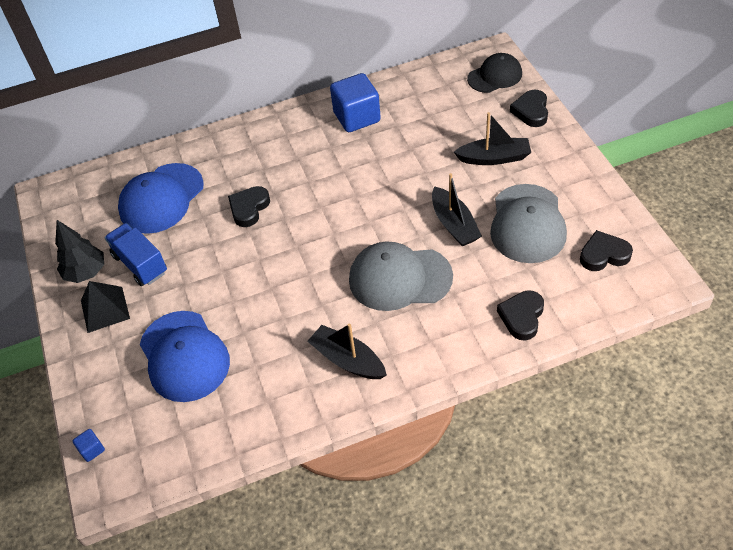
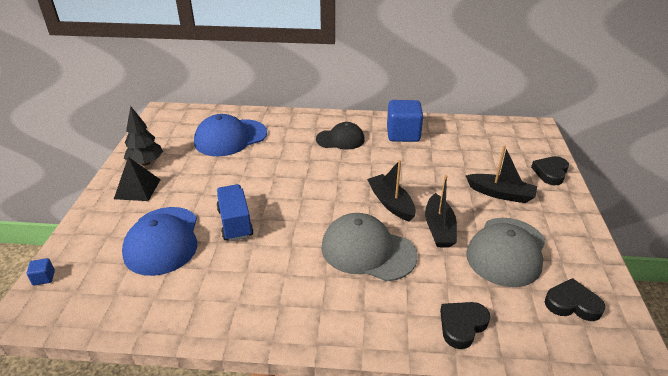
camera: 20 degrees right, 15 degrees down
blue truck [105,223,167,286] -> blue truck moved to [217,184,253,241]
black heart [228,186,270,227] -> none
black boat [307,323,387,379] -> black boat moved to [367,160,416,222]
black cap [467,53,522,93] -> black cap moved to [316,122,365,150]

